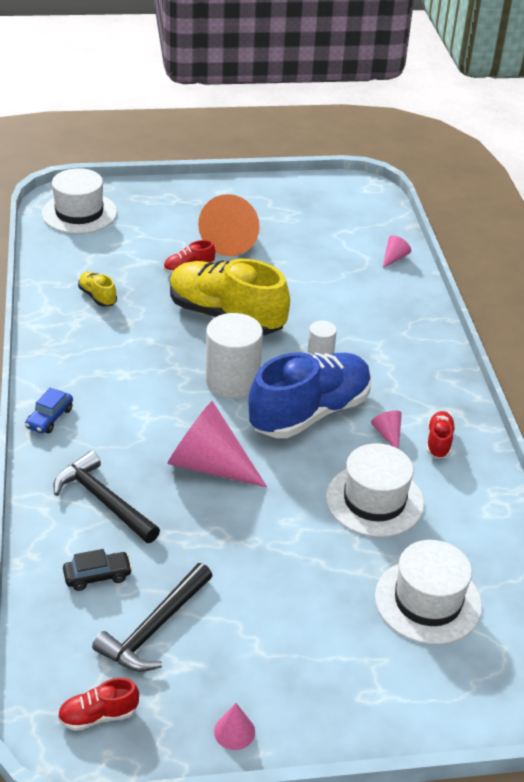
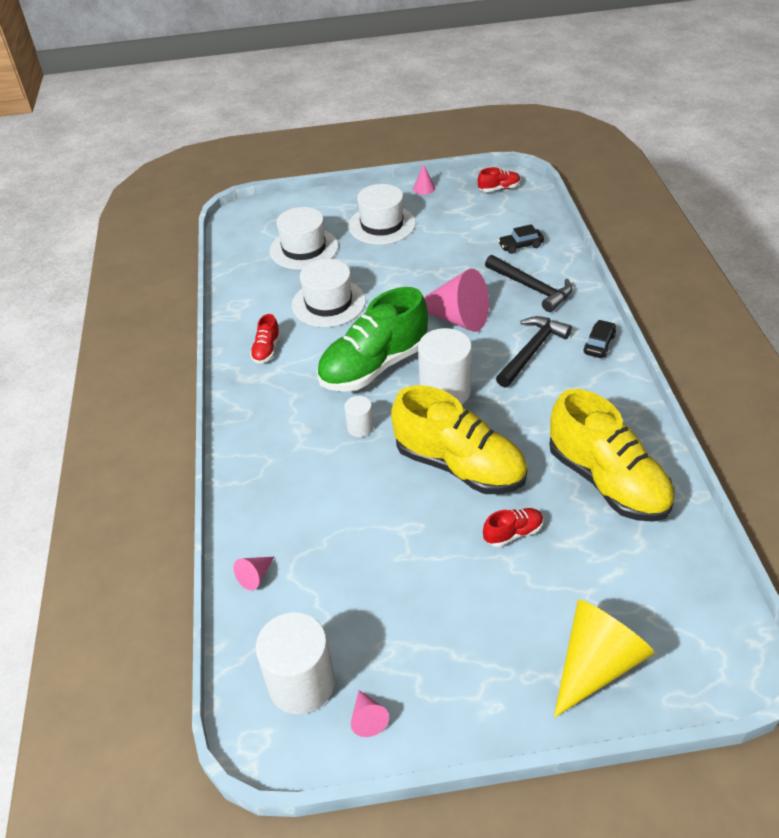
camera: 175 degrees left, 5 degrees up
blue car [25,388,73,434] -> black car [583,320,616,358]
white hat [42,168,117,234] -> white hat moved to [348,184,416,245]
yellow shoe [78,272,117,307] -> yellow shoe [549,389,675,522], size x2.37
black hammer [92,563,213,672] -> black hammer moved to [496,316,572,388]
orange cone [198,194,260,256] -> none
blue shoe [248,352,371,438] -> green shoe [317,287,428,392]
pink cone [371,410,402,449] -> pink cone moved to [351,690,389,737]
none -> white cylinder [256,612,335,714]
none -> yellow cone [554,600,655,718]

